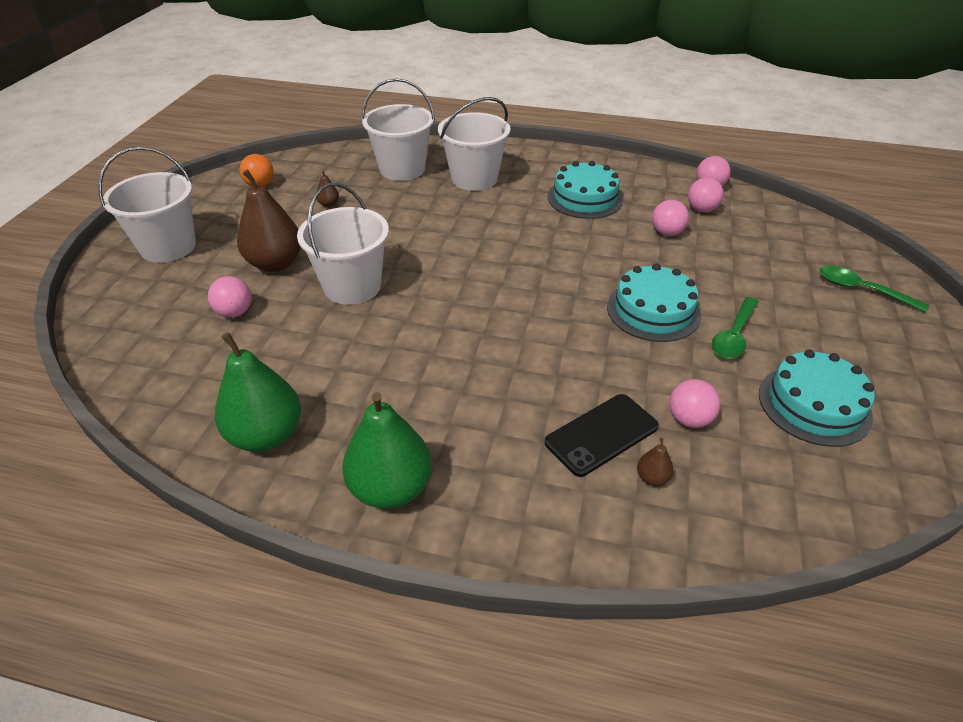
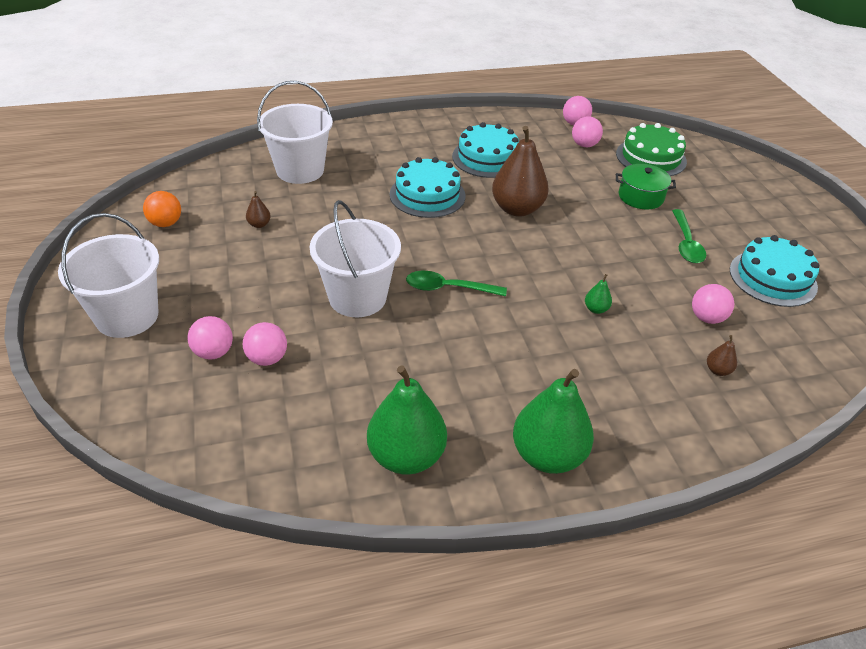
camera: 30 degrees left, 0 degrees up
brown pear [237,169,301,272] -> brown pear moved to [492,126,549,217]
white bucket [438,97,511,191] -> none
black phone [545,394,659,477] -> none
turquoise cake [607,264,701,342] -> turquoise cake moved to [390,157,466,218]
pink ball [652,200,689,236] -> pink ball moved to [188,316,233,360]
green spoon [820,266,929,313] -> green spoon moved to [406,271,507,296]
none -> green pear [585,274,612,314]
none -> green cake [616,123,687,176]
none -> green pot [616,164,676,209]

